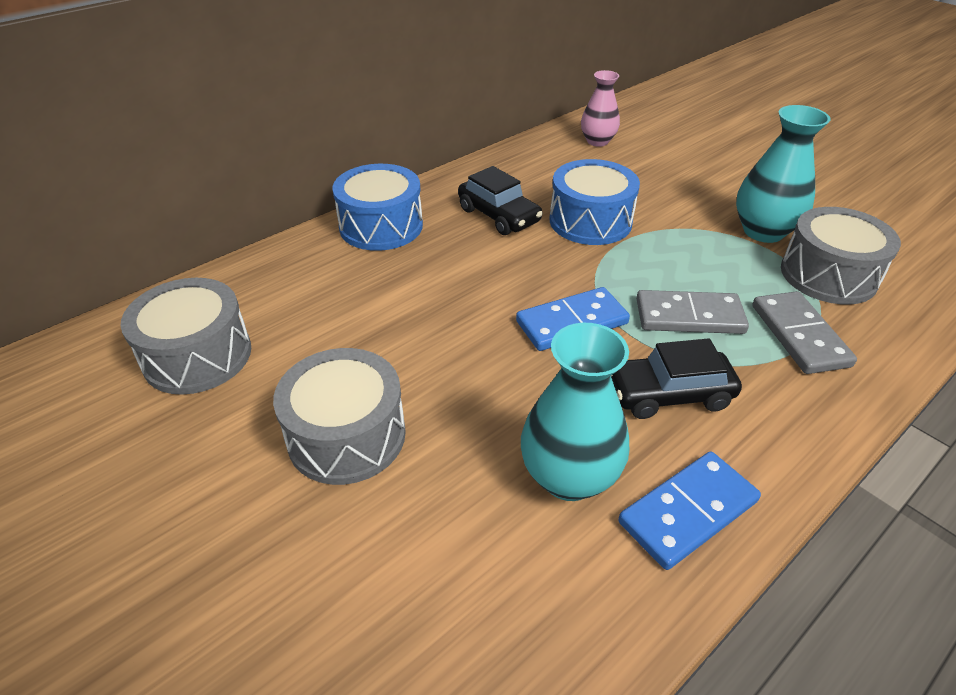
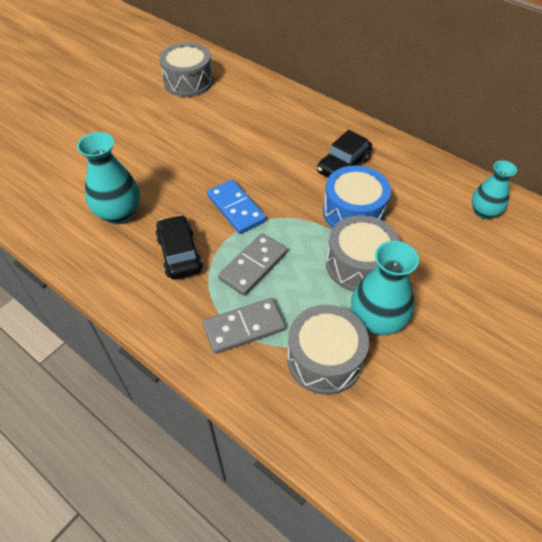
camera: 80 degrees right, 10 degrees up
grey drum [273,348,406,485] -> grey drum moved to [326,215,400,292]
blue drum [333,164,423,251] -> none
pink vase [581,70,620,147] -> turquoise vase [472,160,517,219]
blue domino [618,451,761,570] -> none
grey domino [636,290,749,334] -> grey domino turned 45 degrees clockwise [218,233,288,296]

